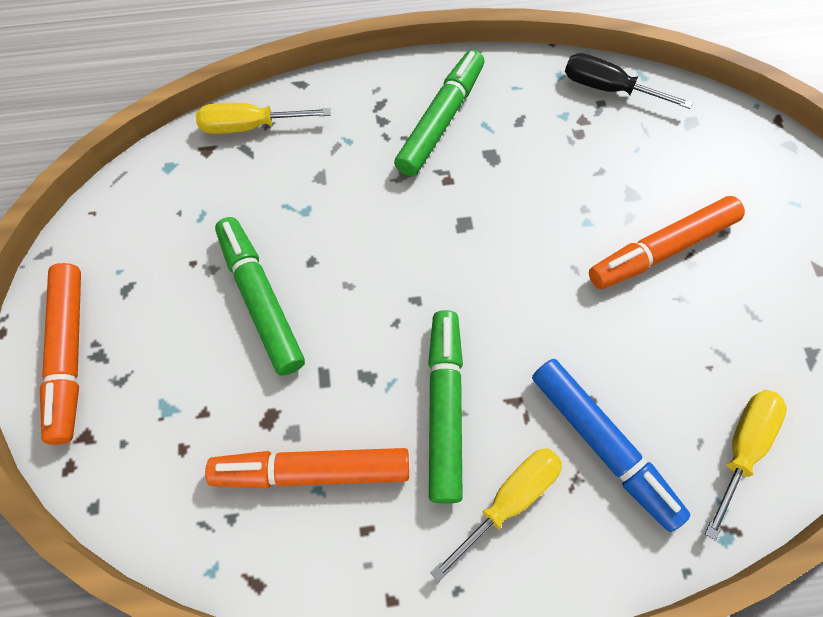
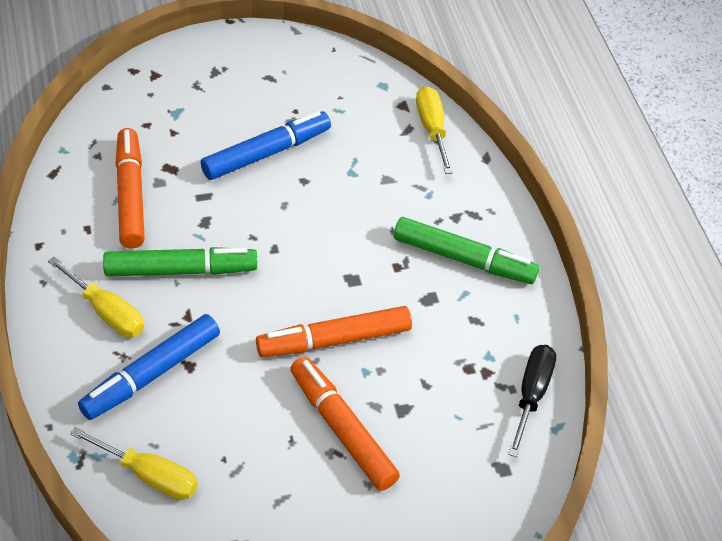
camera: 80 degrees right, 15 degrees down
orange marker [40,263,81,445] -> orange marker moved to [256,306,412,357]
green marker [215,217,305,376] -> blue marker [201,111,331,180]

